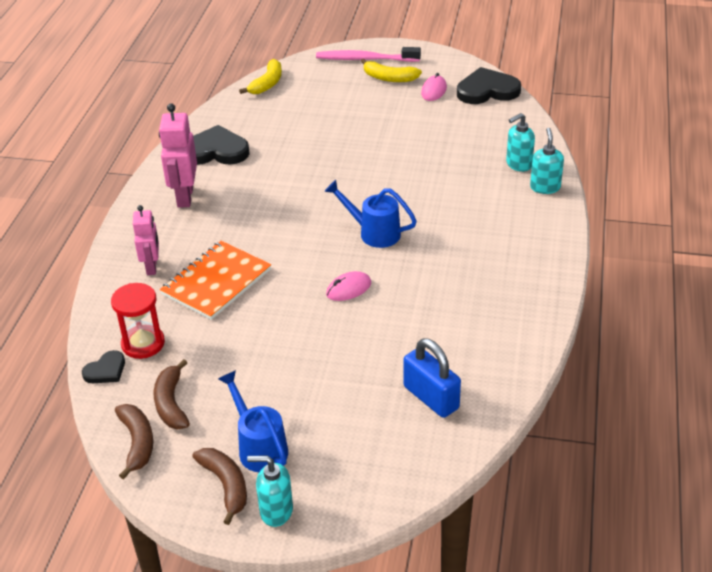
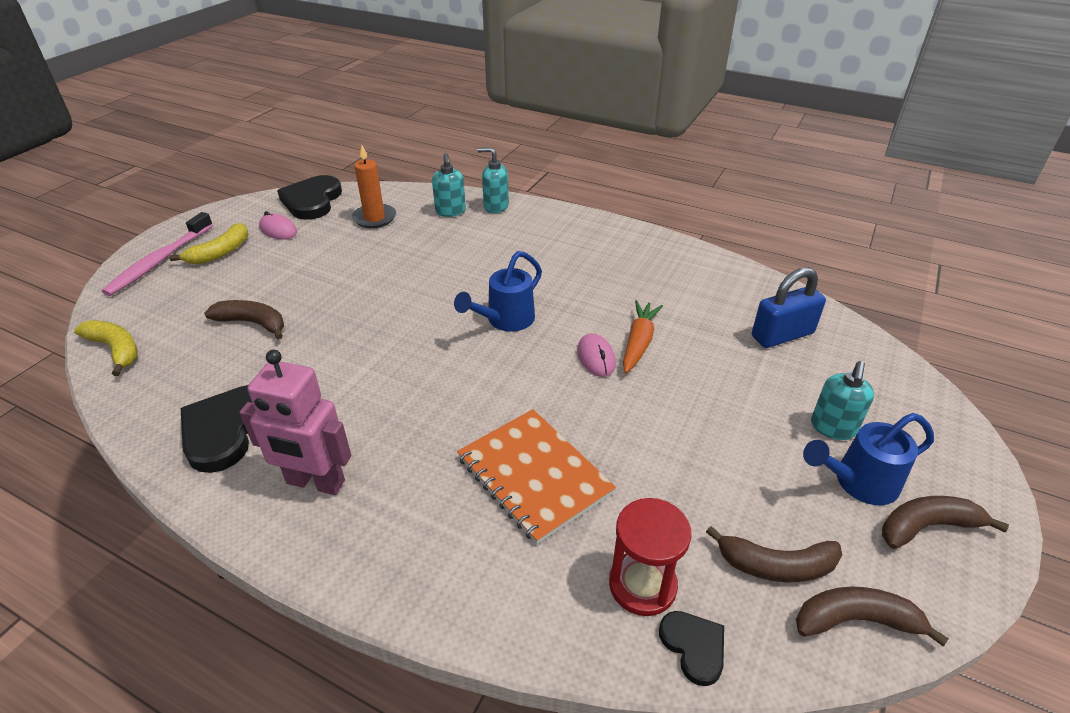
camera: 75 degrees left, 0 degrees up
pink robot [133,205,159,275] -> none
turquoise soap dispenser [247,455,293,527] -> turquoise soap dispenser moved to [811,361,874,440]
none -> brown banana [204,300,284,340]
none -> orange candle [352,145,396,228]
none -> orange carrot [623,300,663,373]

